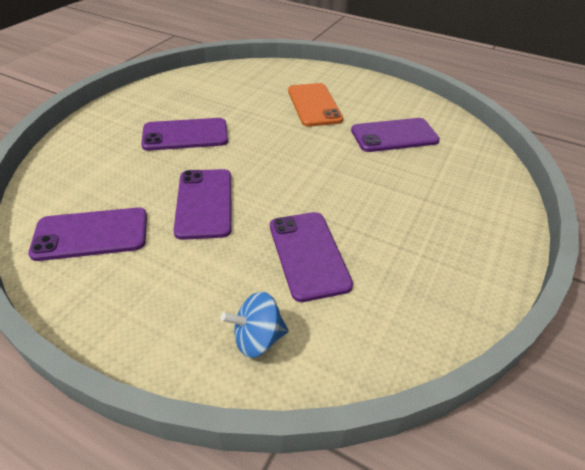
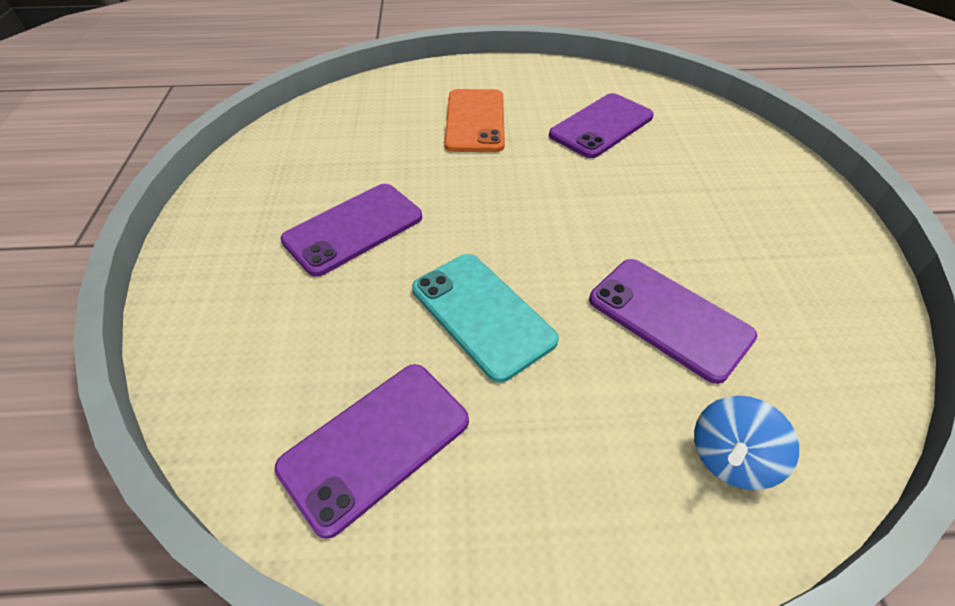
camera: 30 degrees left, 5 degrees up
purple phone [173,169,232,240] -> turquoise phone [412,254,559,383]
orange phone [288,83,343,127] -> orange phone turned 45 degrees clockwise [445,89,505,152]

